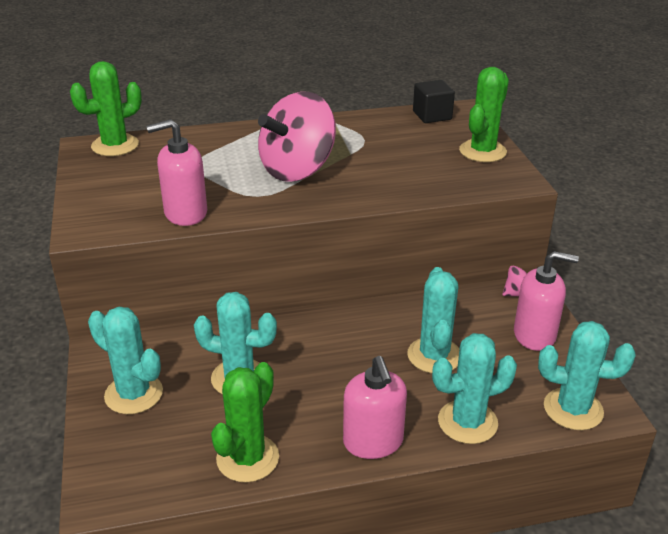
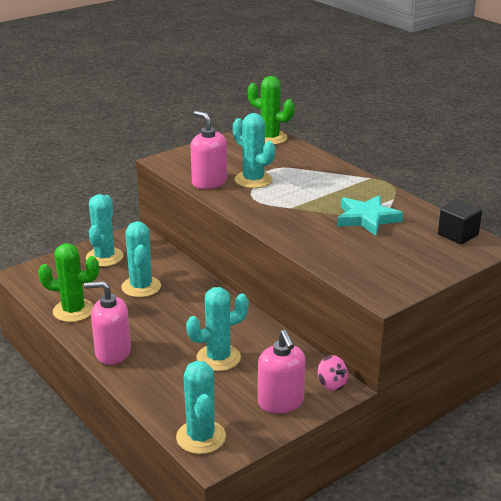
camera: 65 degrees right, 5 degrees down
pink spinning top [258,92,336,182] -> none
pink soap dispenser [343,356,407,459] -> pink soap dispenser turned 45 degrees clockwise [84,281,131,365]
turquoise cactus [432,333,517,444] -> turquoise cactus moved to [233,113,275,188]
green cactus [459,67,509,162] -> none
none -> turquoise star [337,195,403,236]

